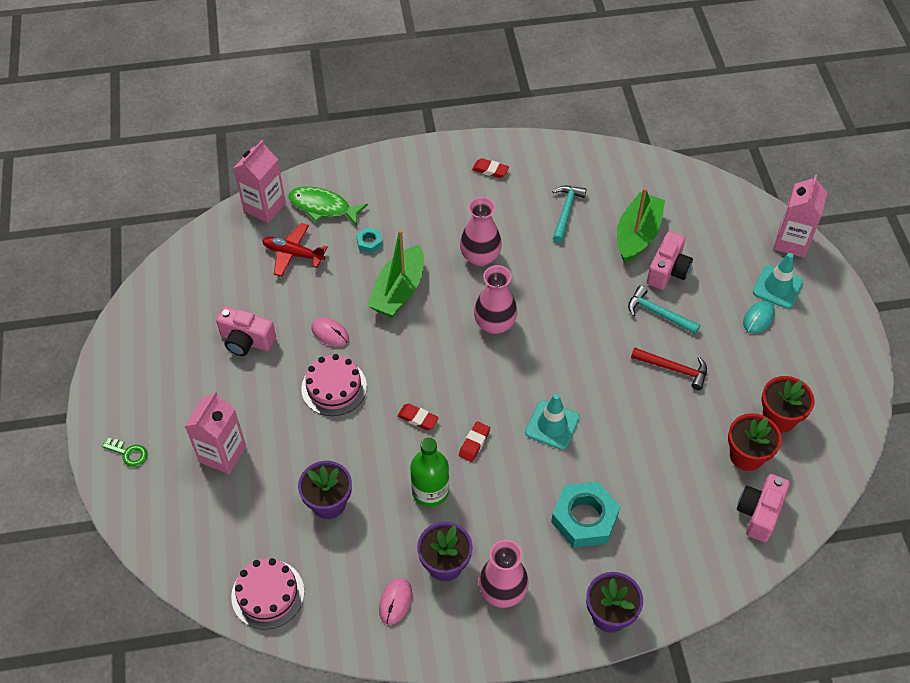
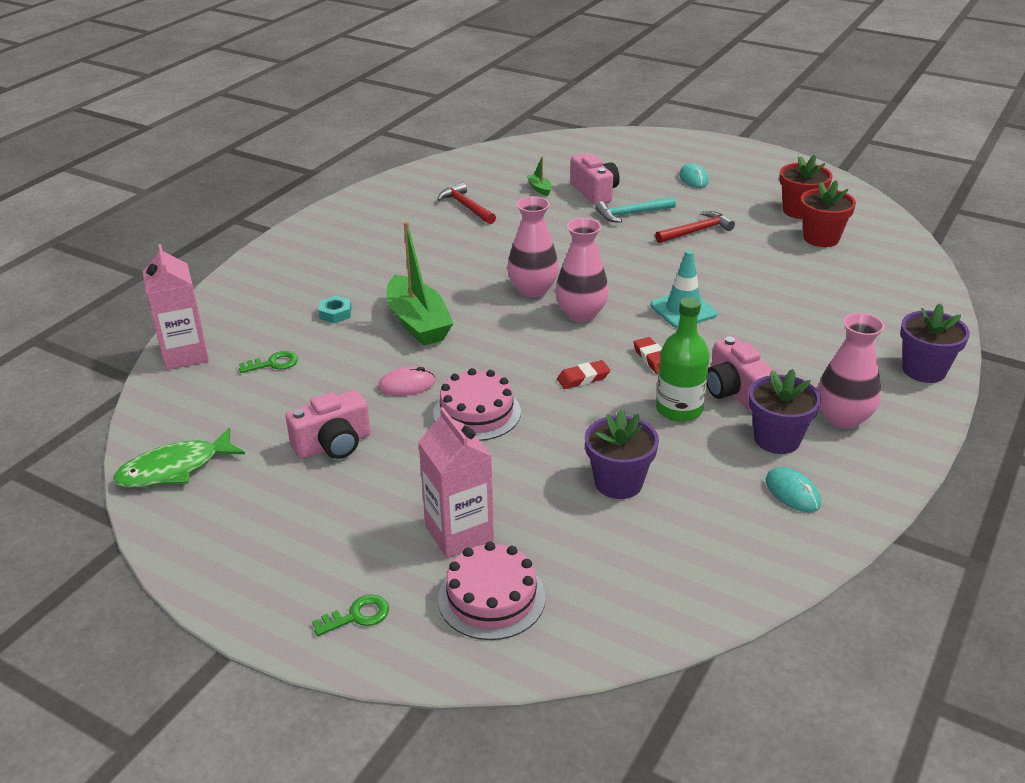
camera: 50 degrees left, 20 degrees down
pink cake [231,558,304,630] -> pink cake moved to [438,542,546,640]
red plane [262,223,328,277] -> green key [239,351,298,373]
green fish [288,186,368,226] -> green fish moved to [113,428,245,488]
pink mouse [379,578,412,625] -> turquoise mouse [766,467,821,512]
pink vase [460,197,502,266] -> pink vase moved to [555,218,609,322]
red eraser [472,158,509,178] -> none
turquoise nut [551,481,620,548] -> none
turquoise hammer [552,186,587,243] -> red hammer [437,183,496,224]
green boat [617,187,665,263] -> green boat [527,156,552,196], size x0.43
pink camera [737,474,790,542] -> pink camera moved to [707,337,774,412]
turquoise traffic cone [753,253,803,309] -> none
pink carton [774,174,827,258] -> none

